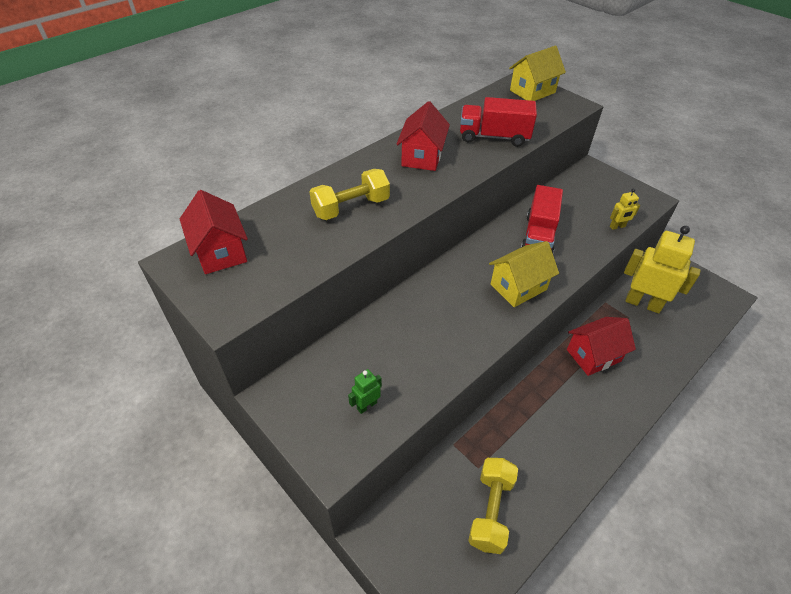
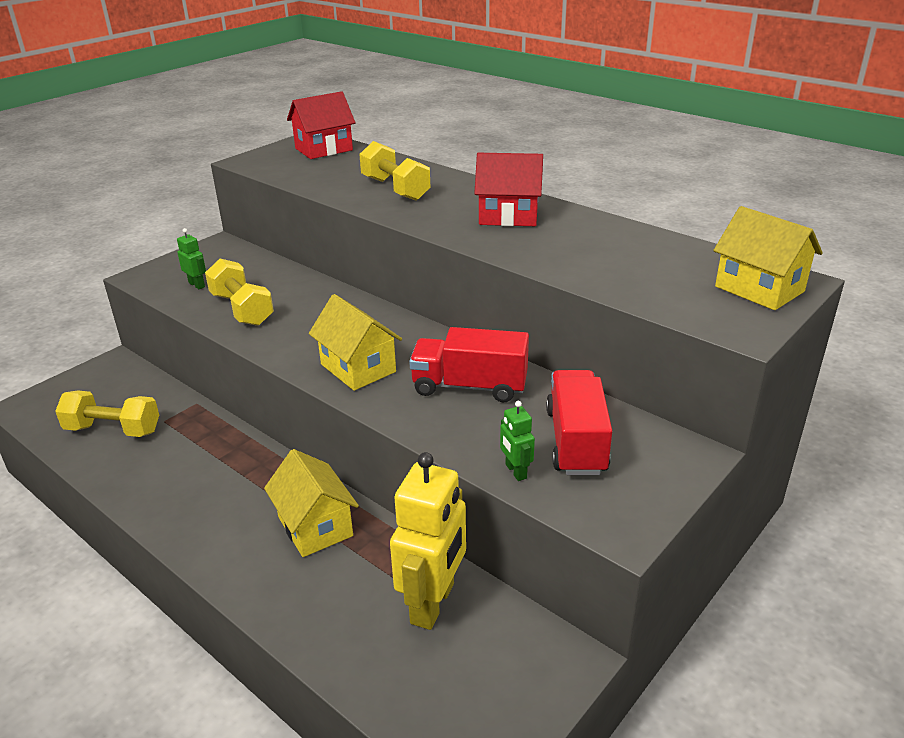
camera: 85 degrees right, 15 degrees down
red truck [460,97,537,147] -> red truck moved to [546,370,612,475]
red house [567,317,636,376] -> yellow house [264,449,359,557]
yellow robot [610,189,640,230] -> green robot [500,401,535,481]
none -> yellow dumbbell [205,258,274,326]

